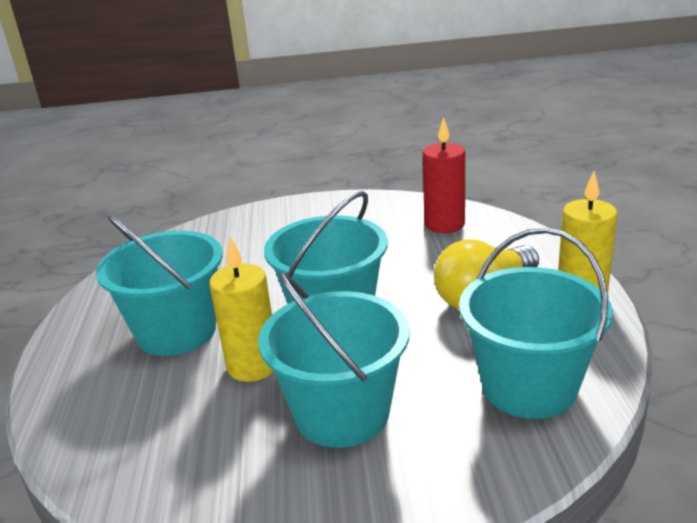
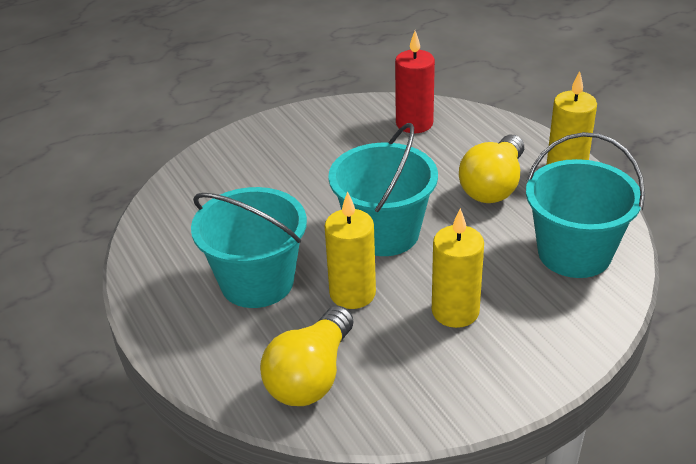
camera: 25 degrees left, 10 degrees up
turquoise bucket [258,272,410,448] -> yellow candle [432,208,484,328]
none -> yellow light bulb [260,306,354,406]

